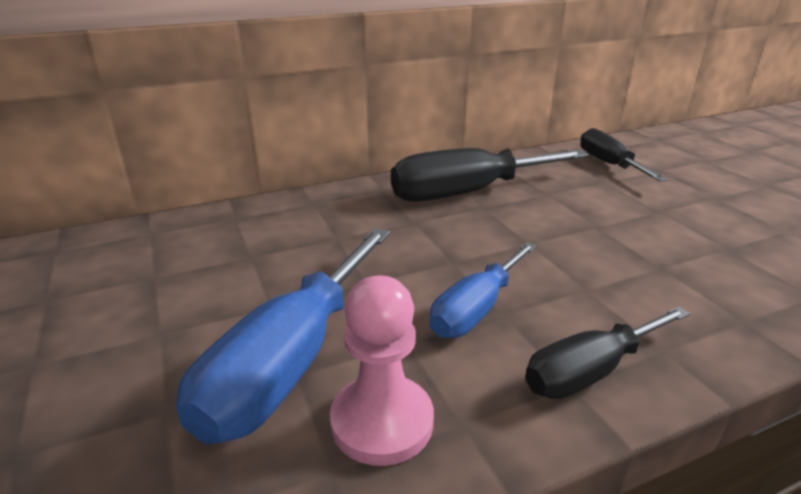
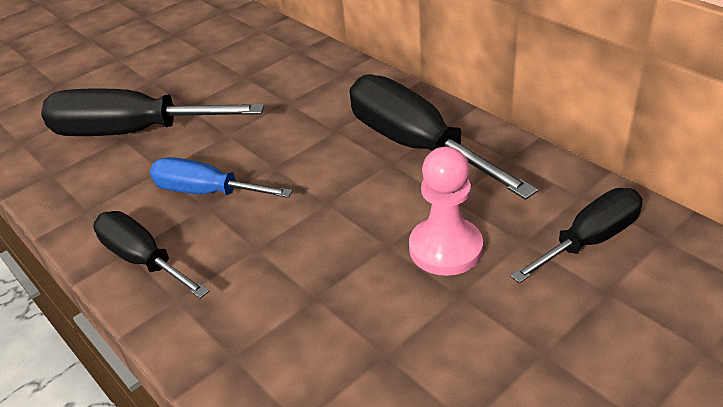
camera: 75 degrees right, 10 degrees up
blue screwdriver [176,228,390,444] -> black screwdriver [41,88,264,136]
pink pawn [330,276,434,466] -> pink pawn moved to [409,147,483,276]

